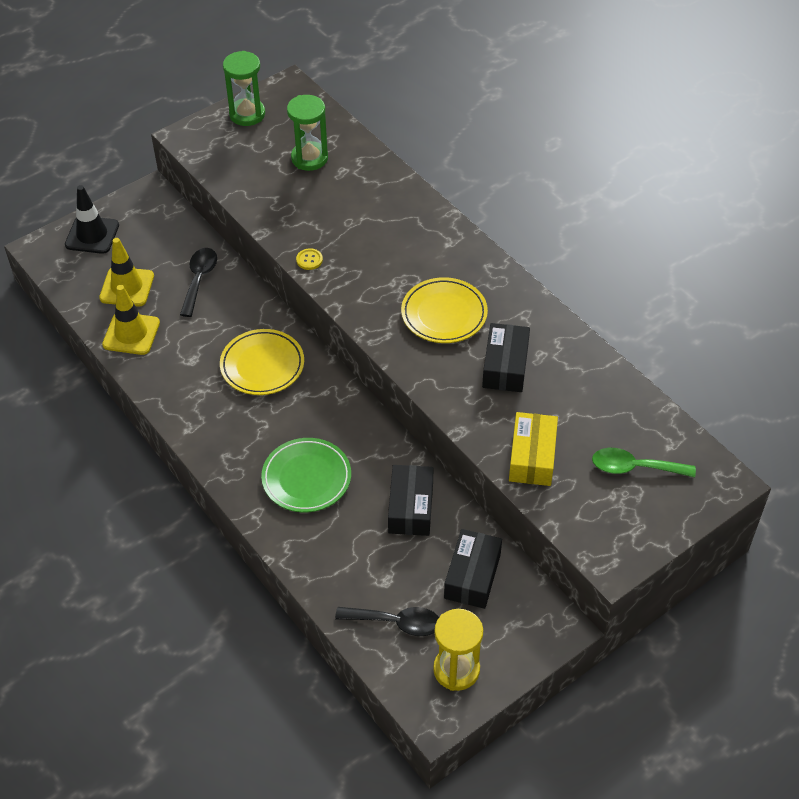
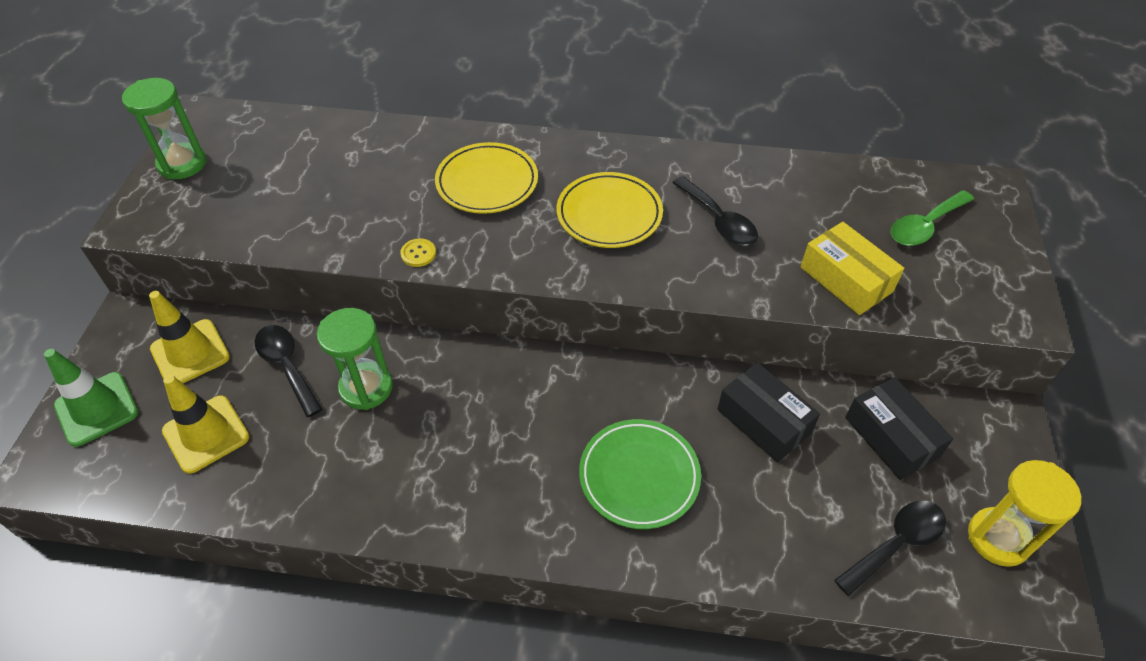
camera: 45 degrees left, 0 degrees up
black traffic cone [65,185,119,254] -> green traffic cone [44,349,138,447]
yellow traffic cone [102,285,160,355] -> yellow traffic cone moved to [149,291,230,383]
yellow plate [220,329,304,395] -> yellow plate moved to [435,142,538,214]
green hourglass [287,95,328,171] -> green hourglass moved to [317,308,393,410]
black box [482,323,530,392] -> black spoon [672,176,758,246]

